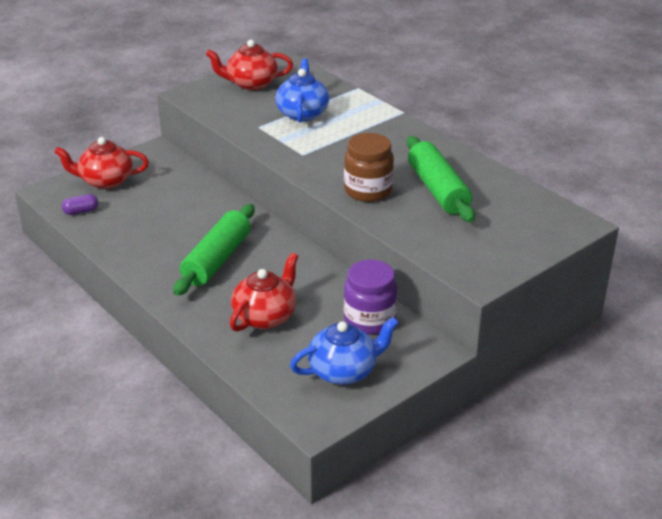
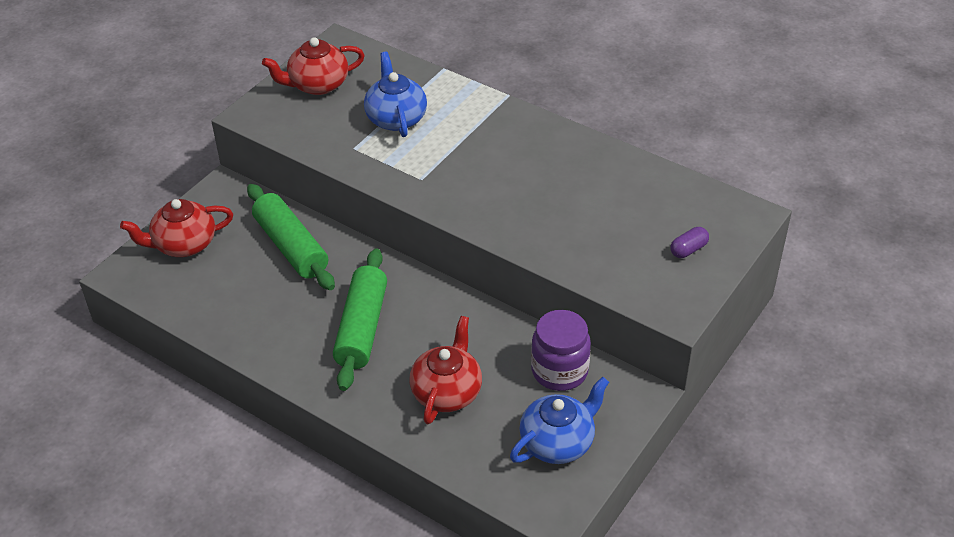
camera: 15 degrees left, 10 degrees up
purple capsule [62,194,98,215] -> purple capsule moved to [670,227,709,258]
brown jar [344,133,394,202] -> none
green rolling pin [407,136,475,222] -> green rolling pin moved to [247,184,335,290]

